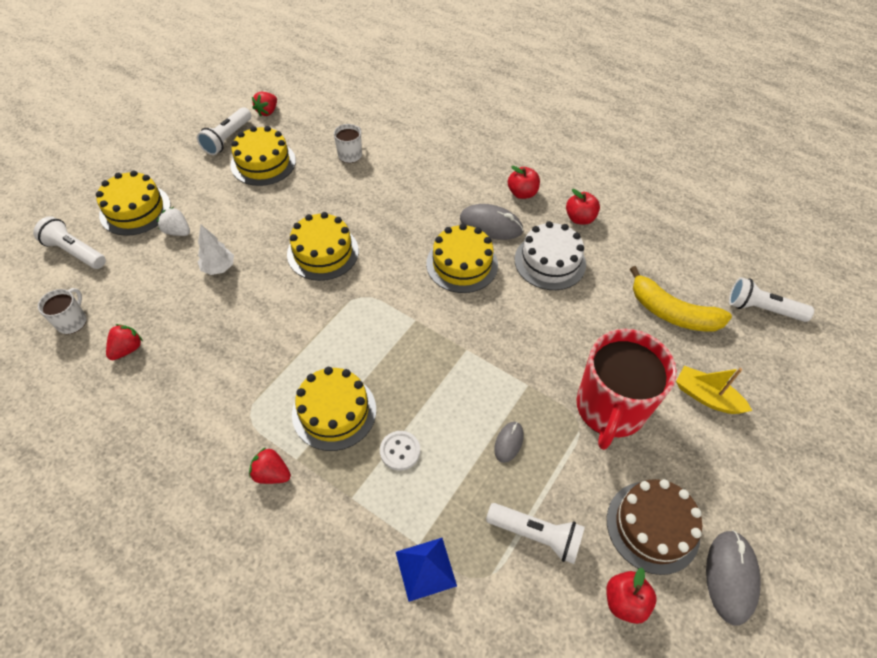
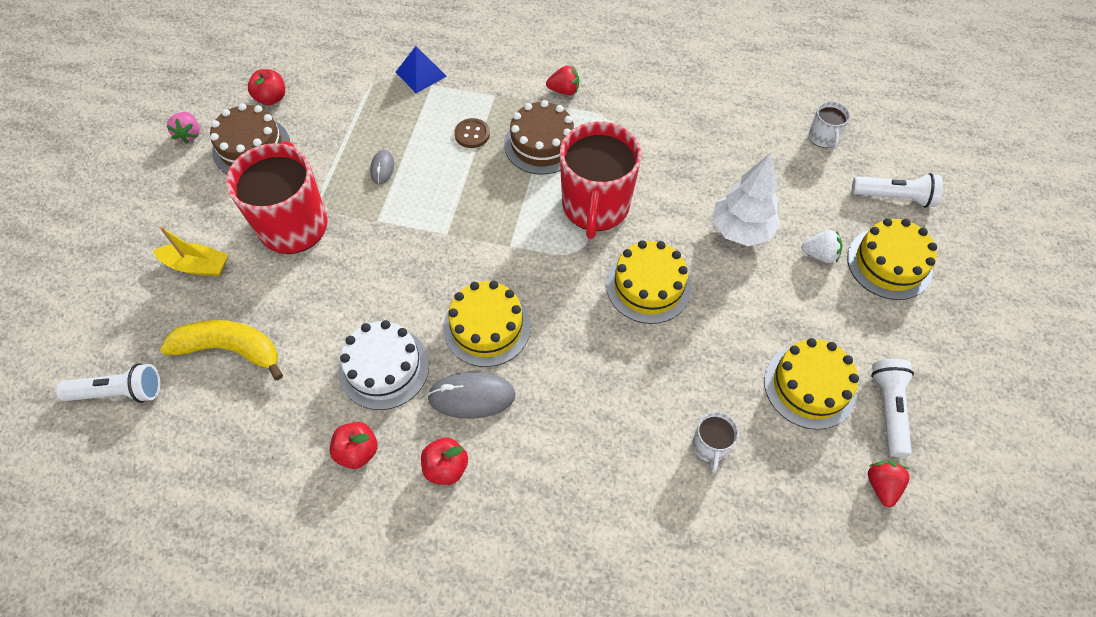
camera: 160 degrees right, 5 degrees up
red strawberry [106,324,143,360] -> none
white tree [198,225,234,275] -> white tree [712,153,780,246], size x1.65
yellow cake [292,367,376,451] -> brown cake [504,100,574,174]
white button [380,431,420,471] -> brown button [454,118,490,148]
white flashlight [486,503,585,564] -> none
grey mouse [706,530,761,625] -> pink strawberry [166,112,200,144]
none -> red mug [560,121,642,239]

